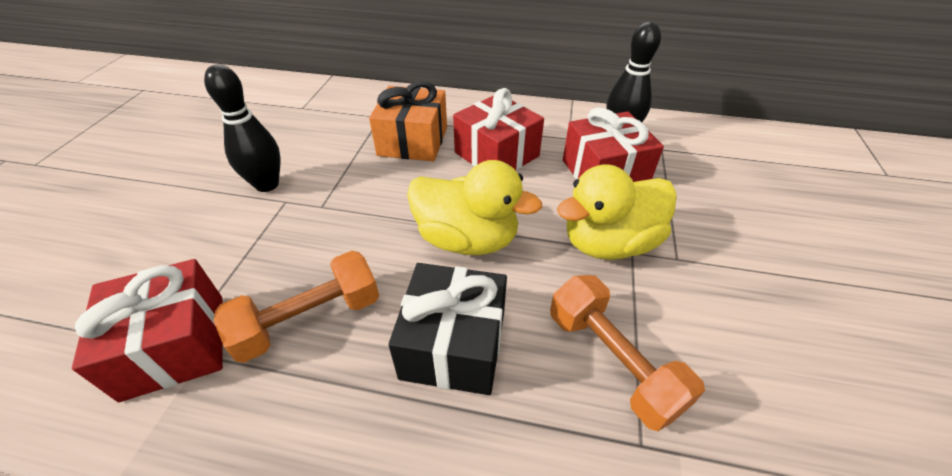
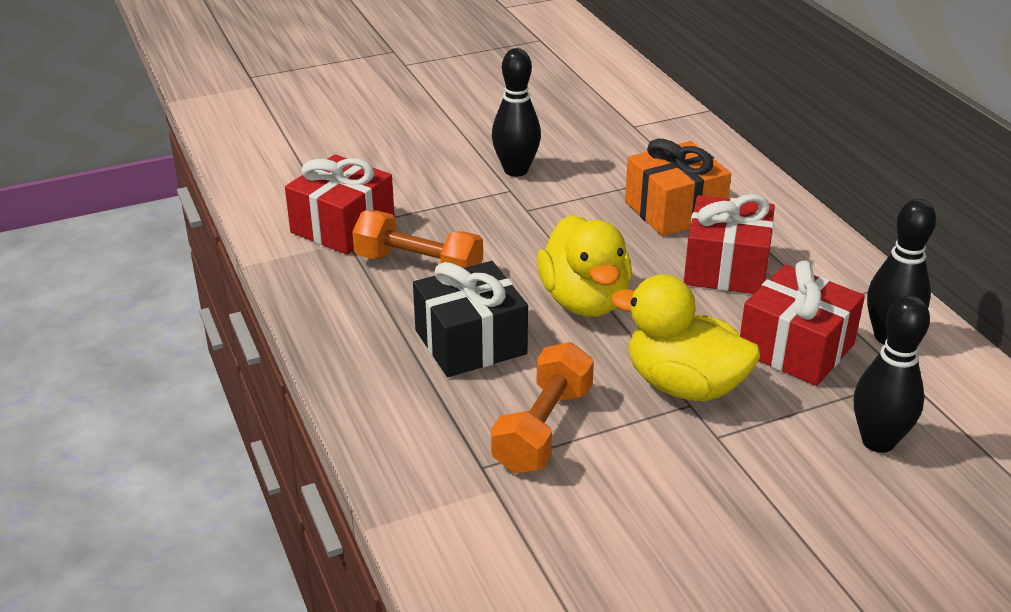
camera: 55 degrees right, 10 degrees down
none -> black bowling pin [854,295,930,453]

